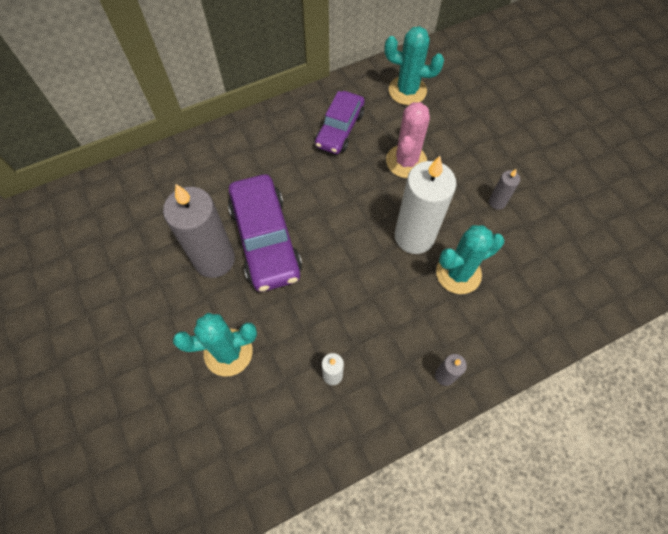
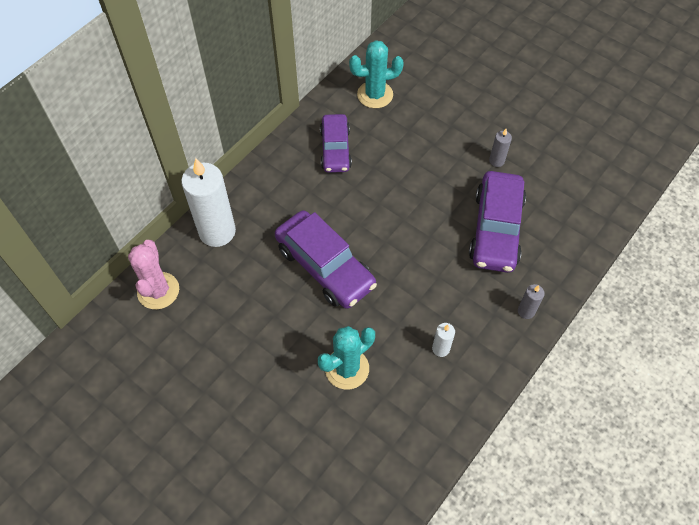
camera: 25 degrees left, 5 degrees down
grey candle [163,184,235,278] -> none
pink cactus [386,102,430,178] -> pink cactus moved to [128,240,179,309]
white candle [395,156,456,254] -> white candle moved to [181,158,236,247]
turquoise cactus [436,225,505,294] -> purple car [469,171,526,273]

